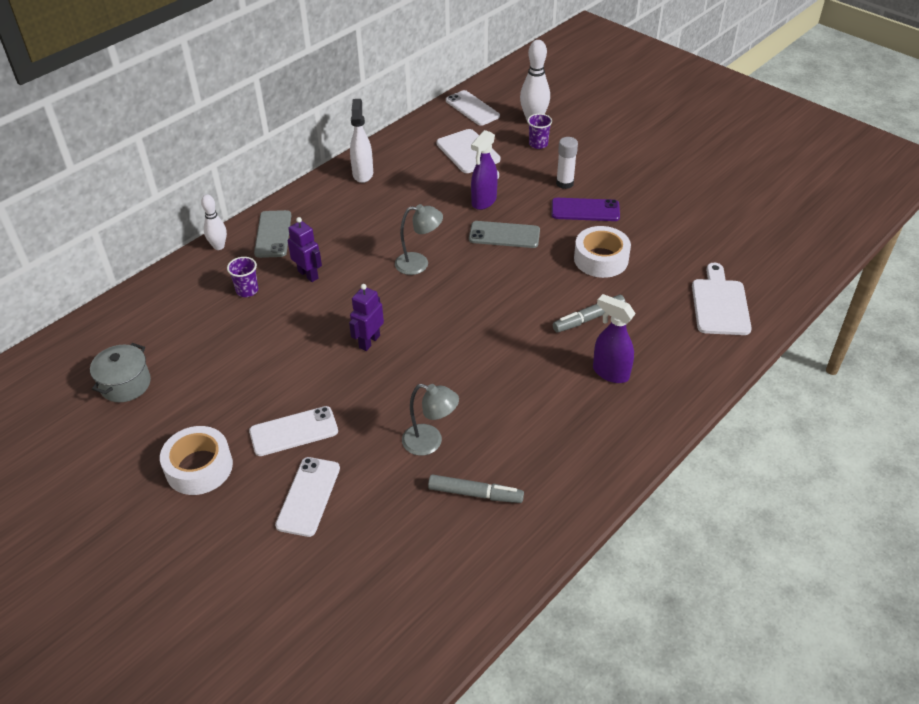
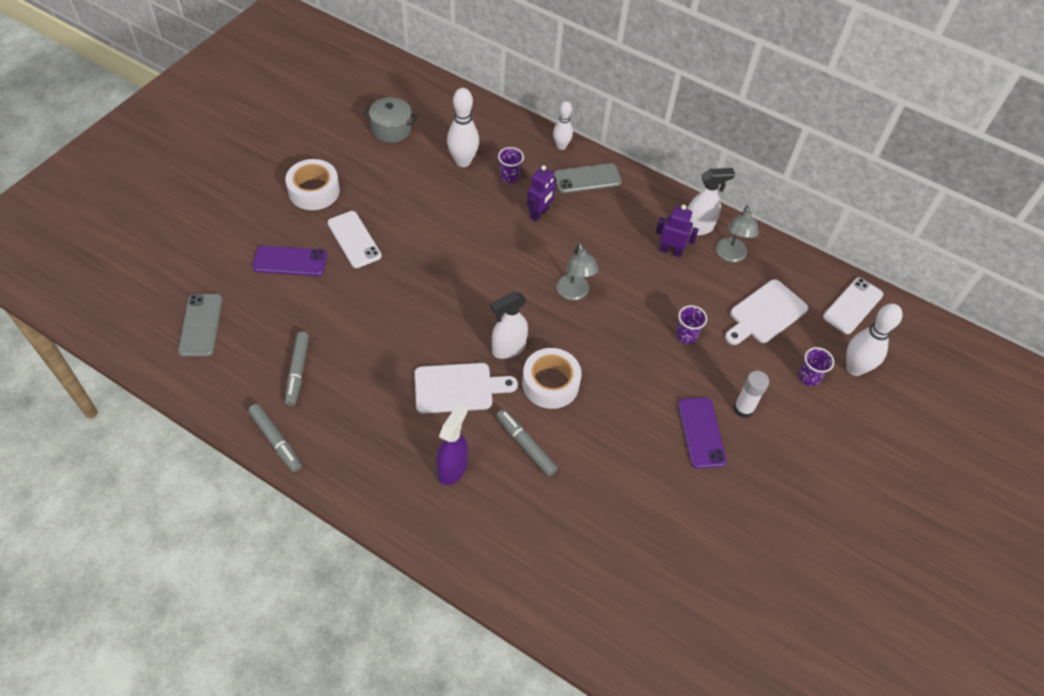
camera: 75 degrees right, 10 degrees up
white phone [275,457,340,537] -> purple phone [252,245,327,276]
purple robot [349,284,384,351] -> purple robot moved to [656,204,699,257]
grey lamp [402,384,459,456] -> grey lamp moved to [716,205,759,262]
grey phone [469,221,540,248] -> grey phone moved to [178,294,223,357]
purple spray bottle [471,130,498,210] -> purple cup [676,305,707,344]
white tape [574,226,631,278] -> white tape moved to [522,348,582,409]
white cutting board [692,263,752,335] -> white cutting board moved to [415,363,518,413]
none -> grey marker [248,404,302,472]
none -> white bowling pin [447,88,479,167]
none -> white spray bottle [490,292,528,359]

